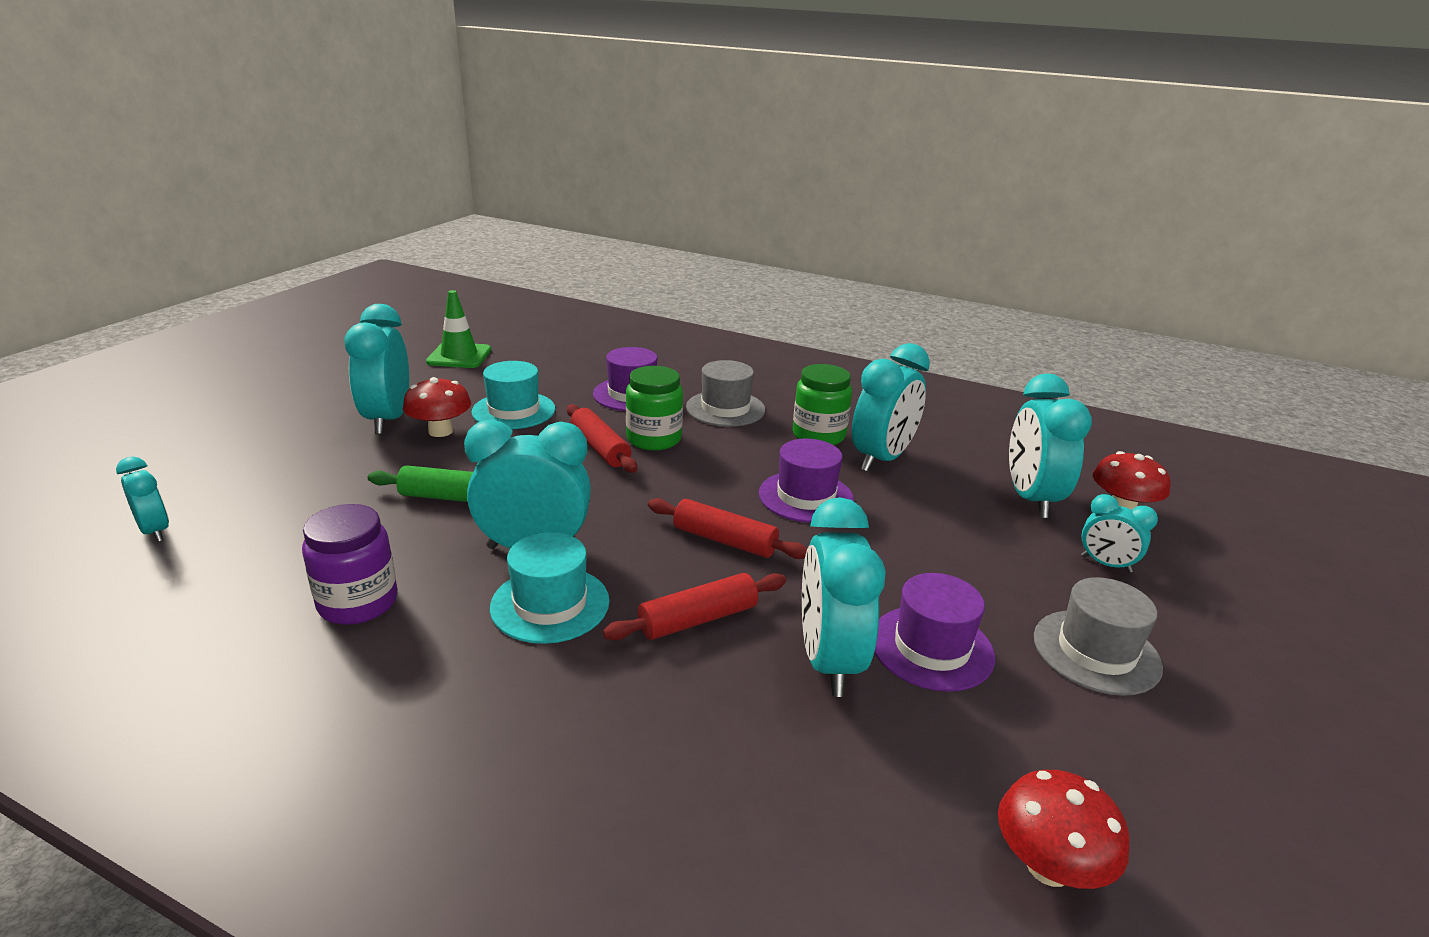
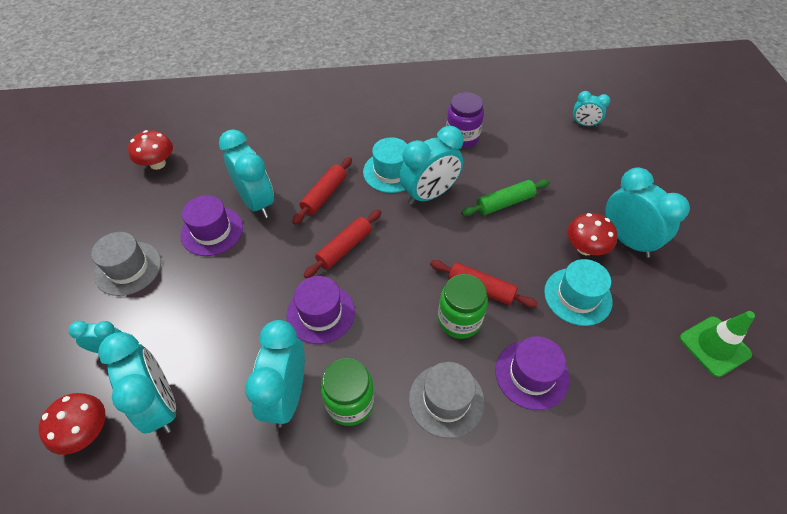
camera: 150 degrees right, 25 degrees up
red rolling pin [648,498,807,559] -> red rolling pin turned 45 degrees counterclockwise [304,210,381,278]

